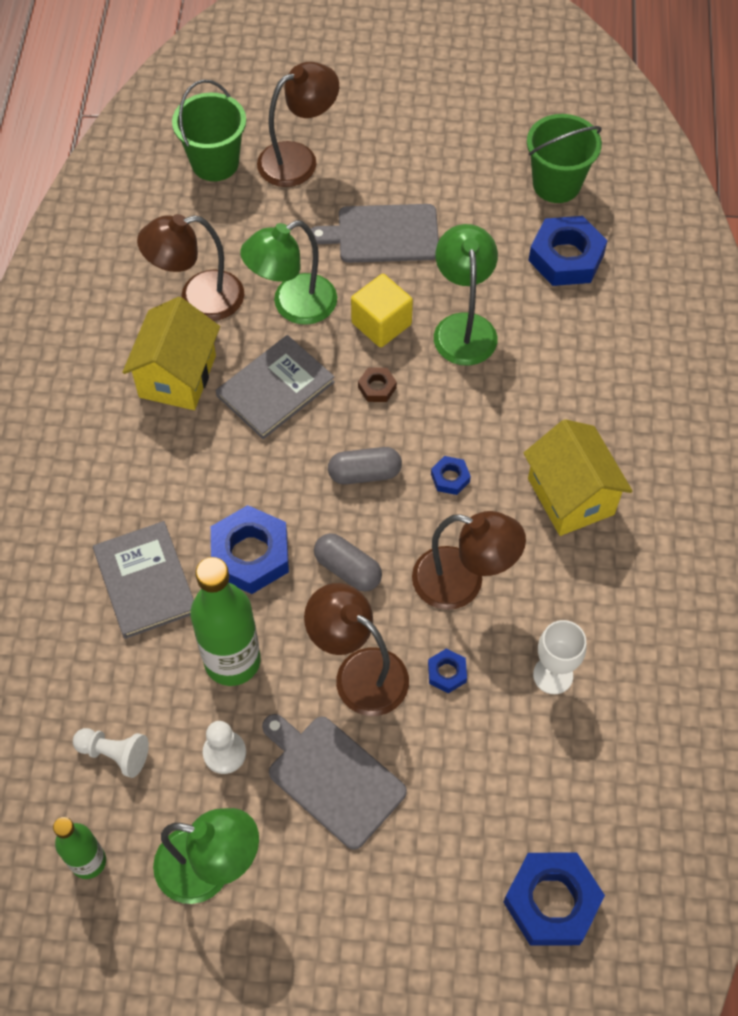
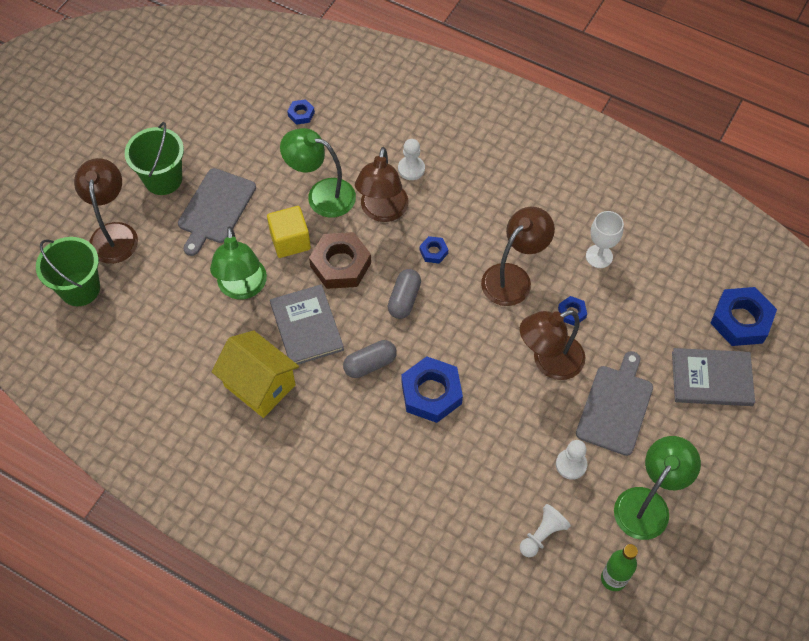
camera: 65 degrees left, 0 degrees up
grey book [93,521,194,639] -> grey book moved to [672,348,755,406]
brown lamp [137,214,244,321] -> brown lamp moved to [355,147,409,222]
green bottle [190,557,261,686] -> none
grey cutting board [262,714,407,850] -> grey cutting board turned 135 degrees clockwise [576,351,653,456]
grey capsule [314,533,382,591] -> grey capsule moved to [343,340,397,378]
brown nut [358,367,397,402] -> brown nut [309,232,371,289], size x2.10
yellow house [524,419,632,536] -> none
green bucket [527,114,602,203] -> green bucket moved to [125,122,184,195]
blue nut [528,216,608,286] -> blue nut [287,99,315,125], size x0.48
none -> white pawn [398,139,425,180]

